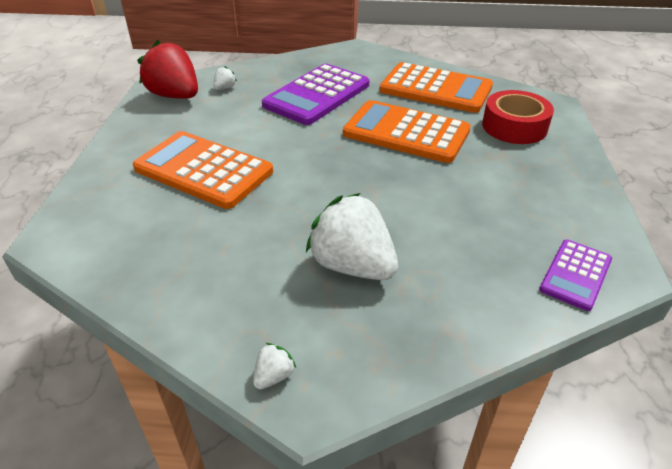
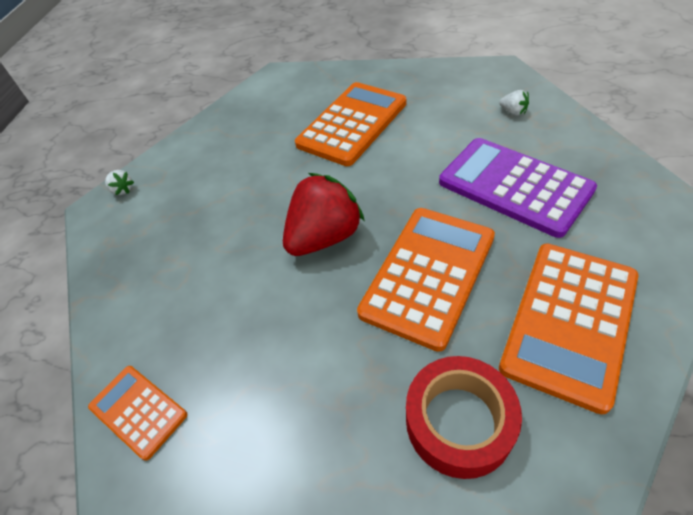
camera: 100 degrees right, 10 degrees up
red strawberry [137,40,198,99] -> red strawberry moved to [283,173,365,256]
white strawberry [306,193,398,280] -> none
purple calculator [539,239,612,311] -> orange calculator [88,366,187,461]

